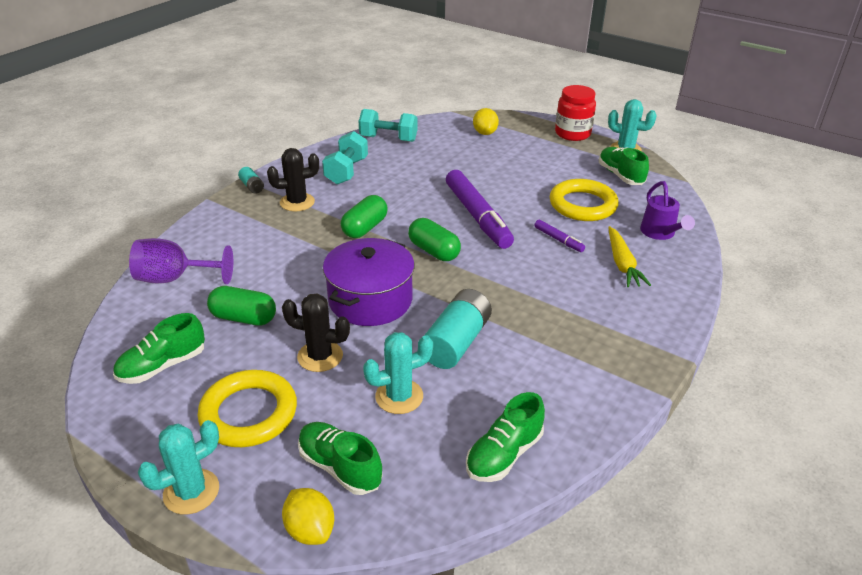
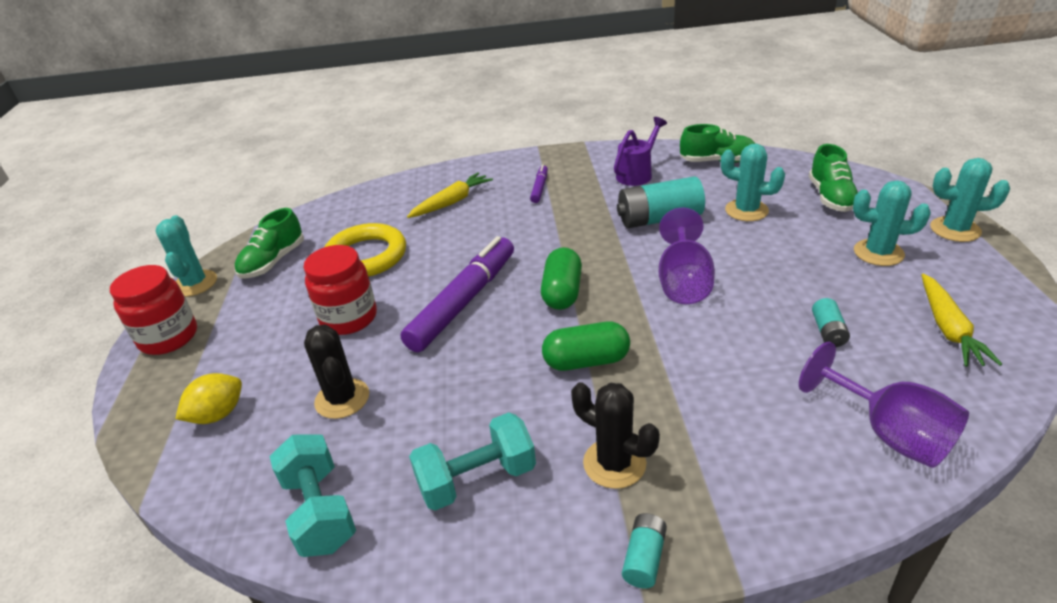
camera: 125 degrees left, 0 degrees up
green shoe [113,313,205,384] -> yellow carrot [921,274,1002,367]
yellow ring [198,370,297,447] -> turquoise cactus [853,180,931,266]
green capsule [207,286,276,326] -> turquoise battery [812,298,850,347]
black cactus [282,293,350,372] -> black cactus moved to [304,324,369,419]
yellow lemon [282,488,334,545] -> none
purple pot [323,238,414,326] -> purple goblet [659,208,715,304]
purple marker [534,219,585,252] -> purple marker moved to [530,165,548,203]
purple watering can [640,181,695,240] -> purple watering can moved to [614,117,667,186]
none -> red jar [303,245,377,335]

